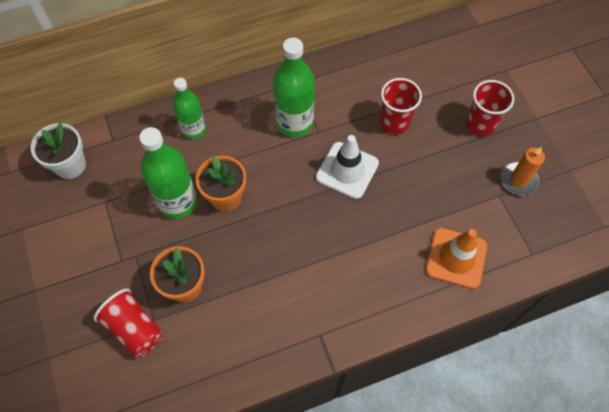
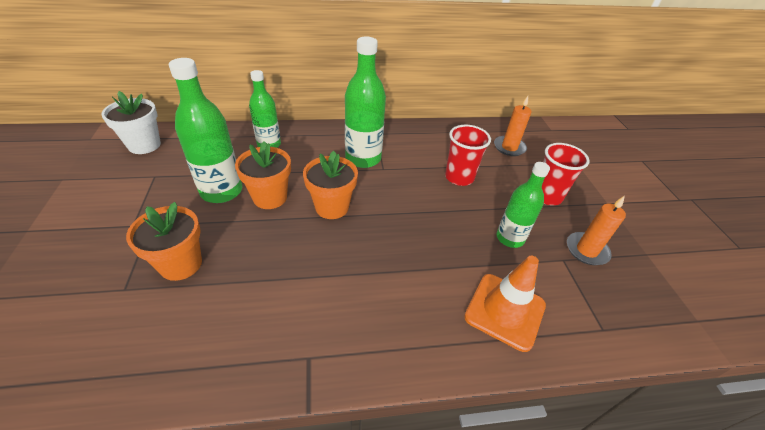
camera: 10 degrees right, 20 degrees down
red cup [93,288,163,358] -> none
white traffic cone [316,135,379,199] -> none
none -> orange flower pot [303,151,358,219]
none -> orange candle [494,96,532,156]
none -> green bottle [496,162,550,248]

